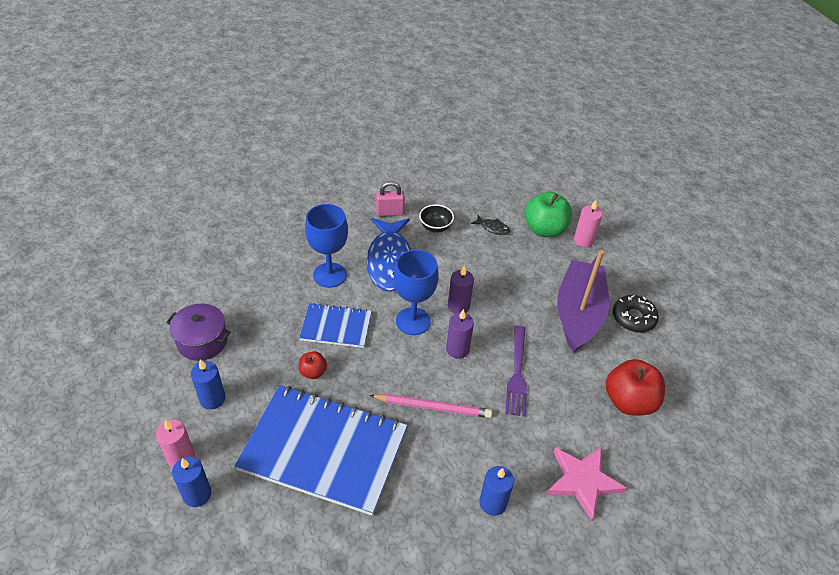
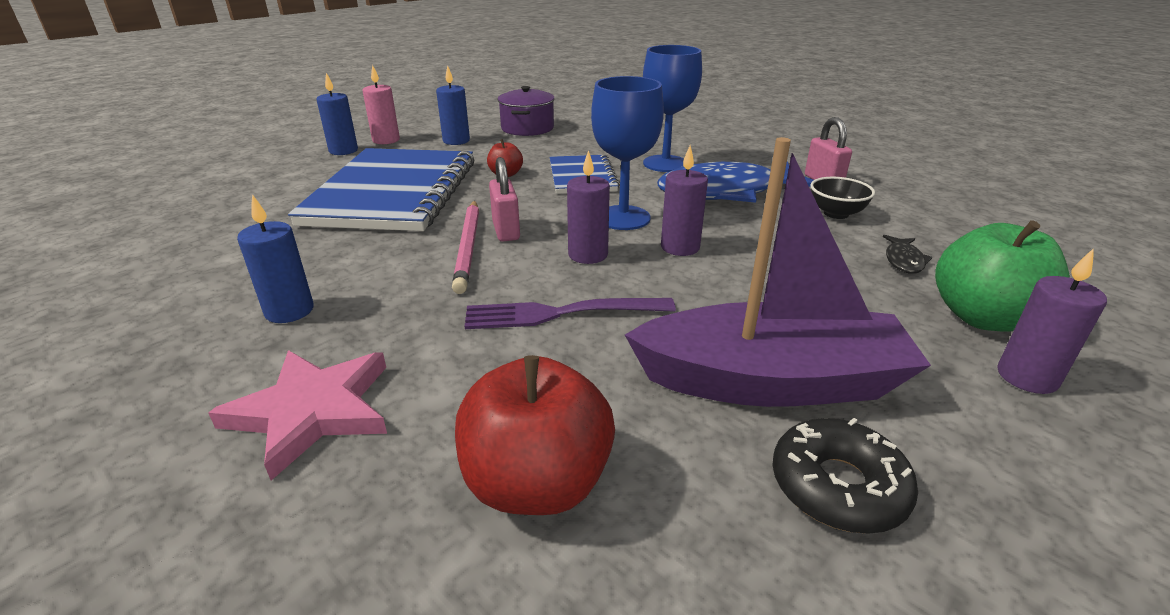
camera: 80 degrees right, 15 degrees down
pink candle [574,200,603,247] -> purple candle [997,248,1107,394]
none -> pink padlock [489,157,520,241]

